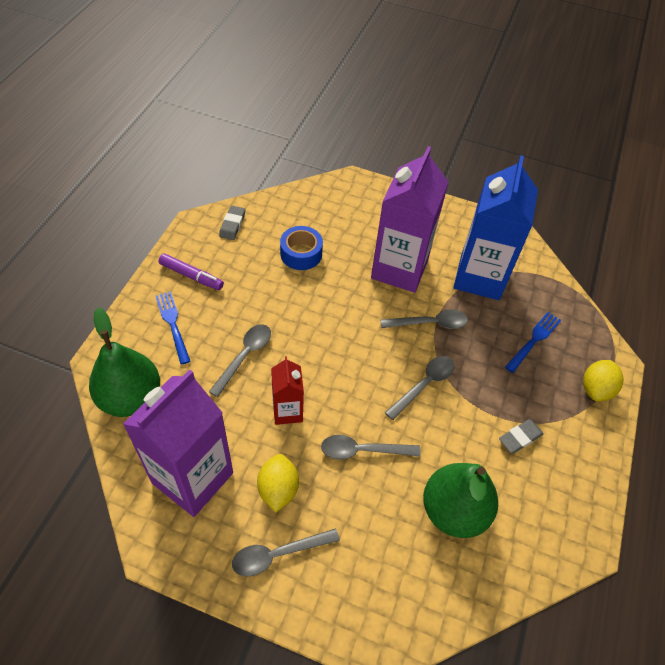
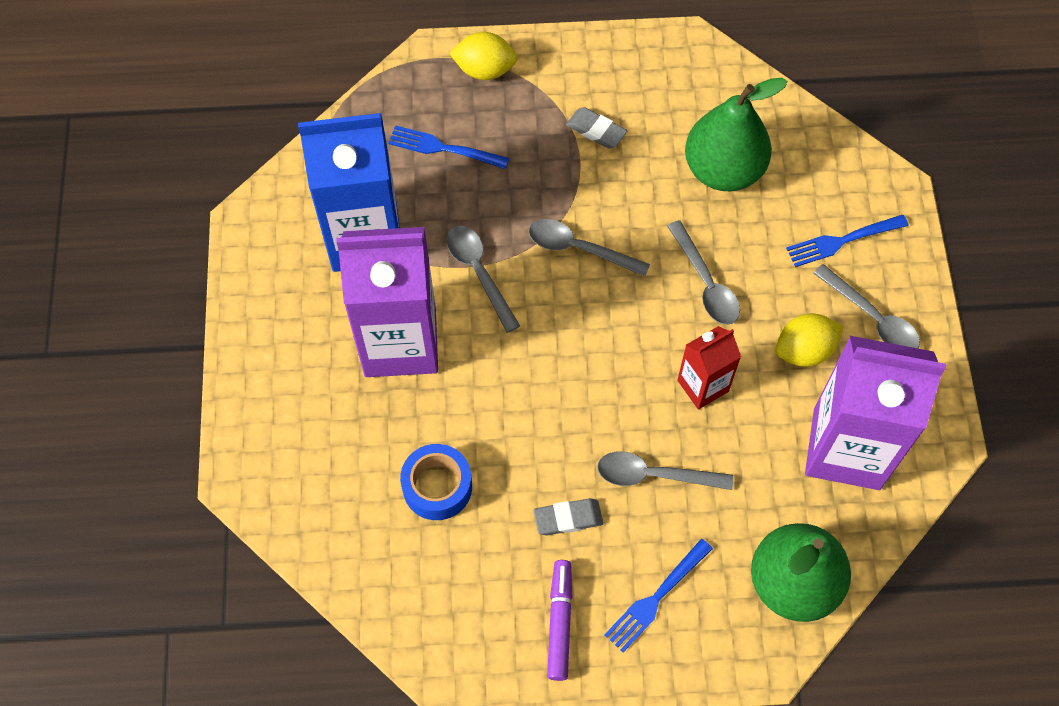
camera: 110 degrees left, 10 degrees up
grey eraser [219,206,245,240] -> grey eraser moved to [534,498,603,536]
none -> blue fork [786,215,909,267]

